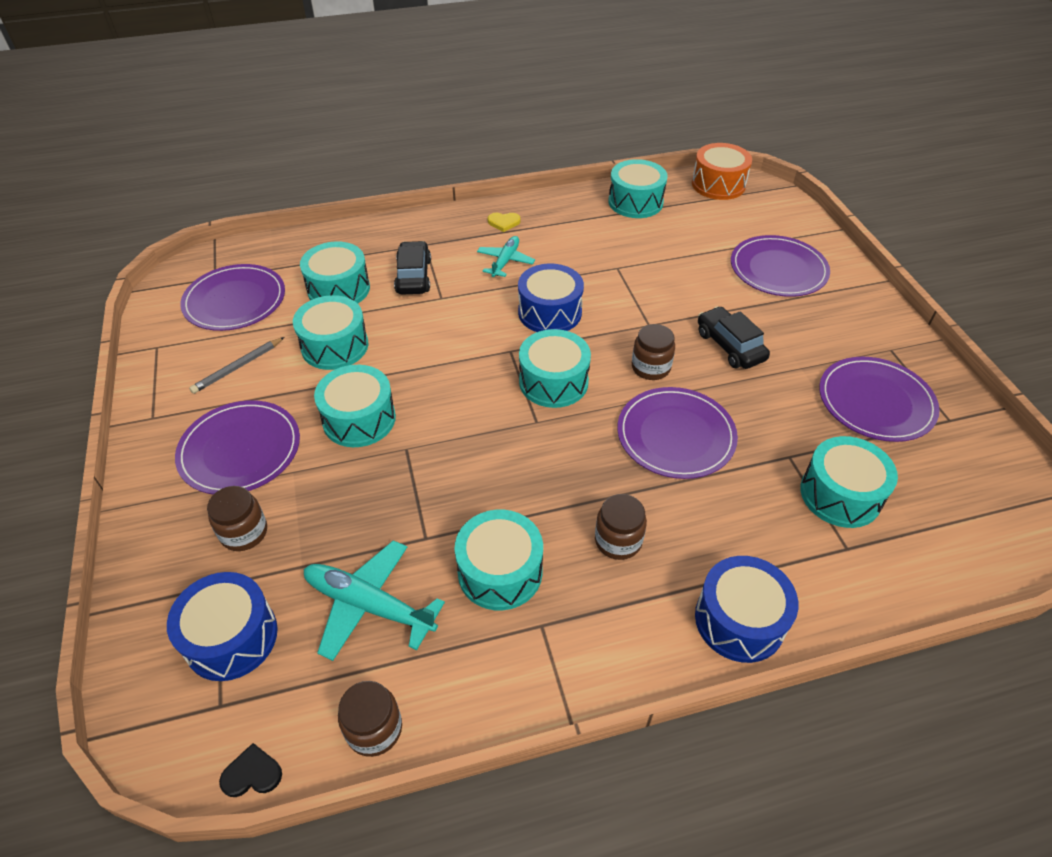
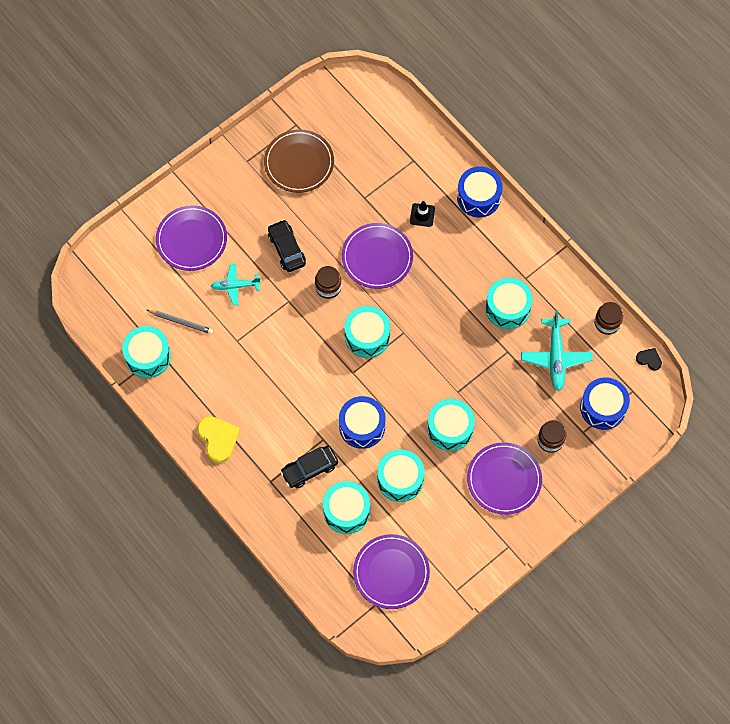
camera: 115 degrees left, 20 degrees up
grey pencil [189,337,284,394] -> grey pencil moved to [147,310,213,334]
black heart [219,743,282,797] -> black heart turned 150 degrees clockwise [636,348,662,371]
turquoise plane [477,236,535,277] -> turquoise plane moved to [211,264,261,306]
yellow heart [488,213,521,232] -> yellow heart [197,416,240,463], size x1.81
blue drum [518,263,584,332] -> blue drum moved to [339,396,385,449]
brown jar [595,494,647,560] -> none
orange drum [692,143,752,200] -> none
black car [698,306,770,369] -> black car turned 120 degrees clockwise [268,219,306,272]
turquoise drum [800,436,898,528] -> none
purple plate [819,357,940,442] -> brown plate [264,129,334,193]
none -> black traffic cone [410,201,435,227]

